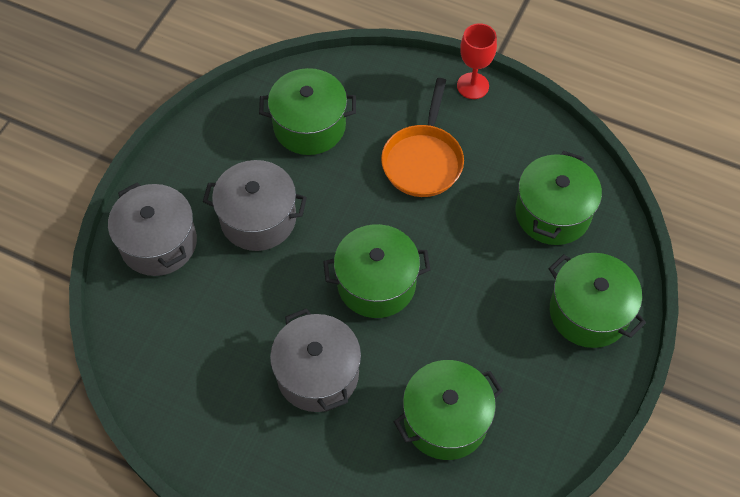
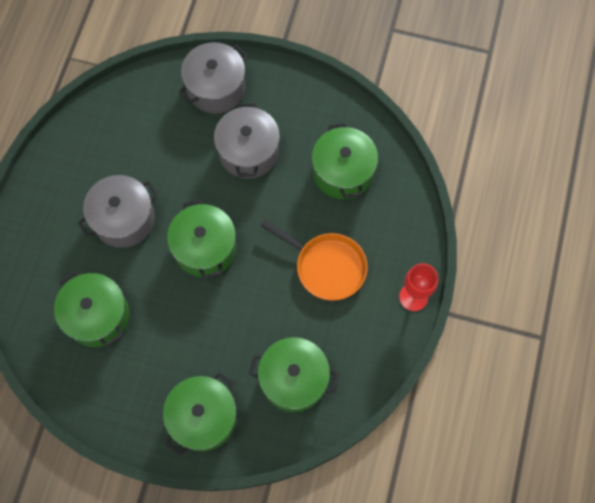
camera: 80 degrees right, 10 degrees up
orange pan [381,78,464,197] -> orange pan turned 150 degrees counterclockwise [261,220,368,301]

